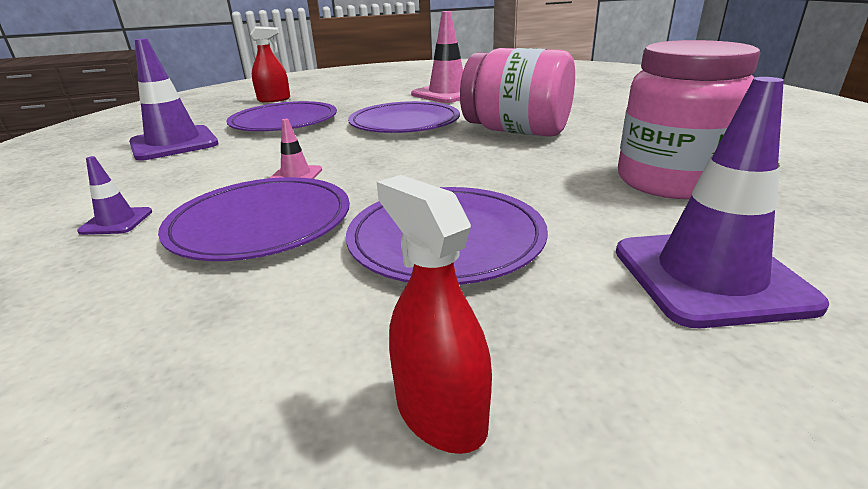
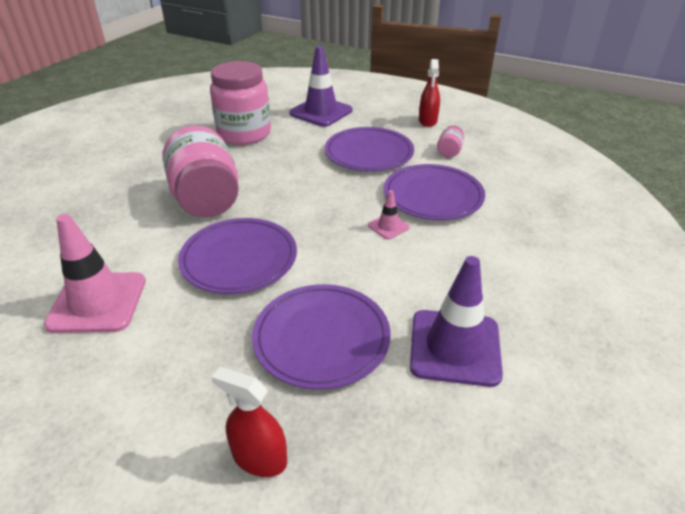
camera: 140 degrees left, 10 degrees up
purple traffic cone [77,156,152,235] -> none
none -> pink jar [437,126,464,158]

